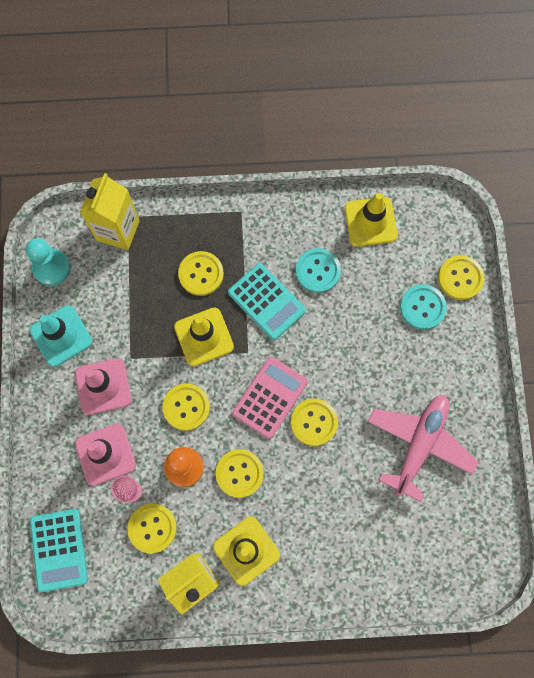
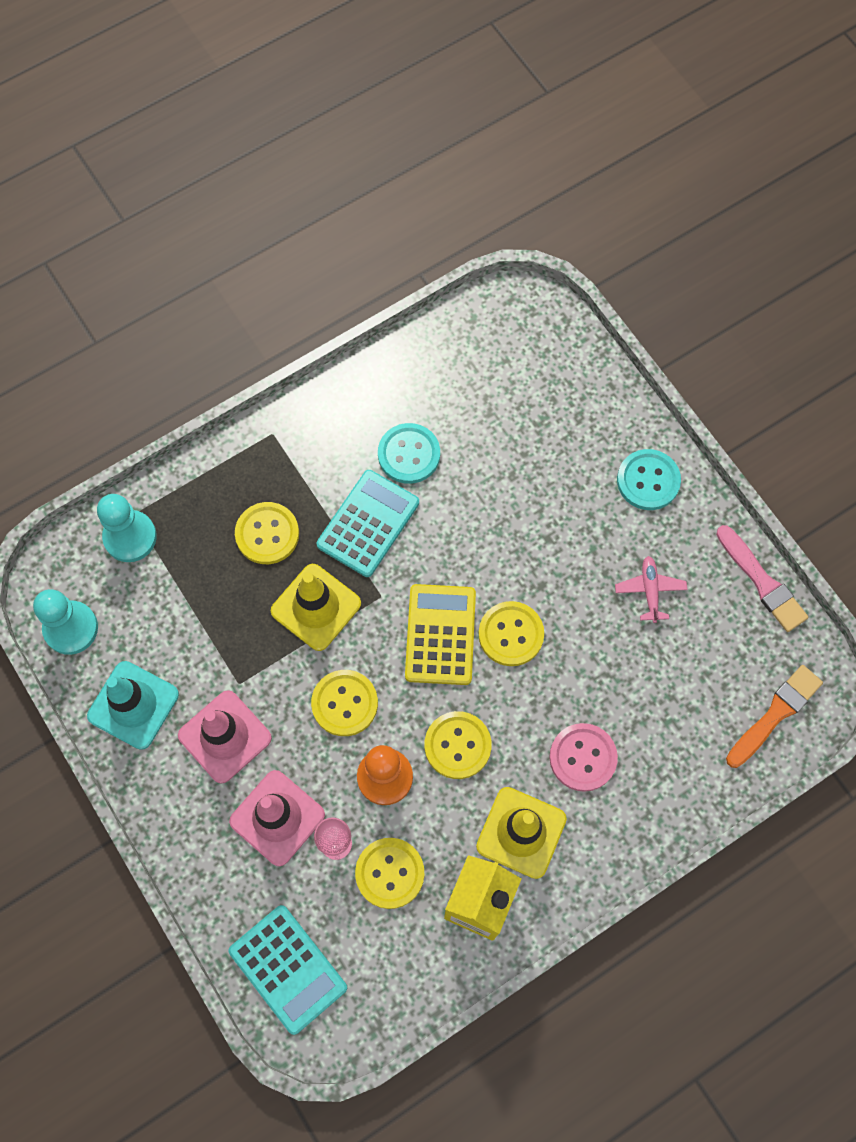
camera: 30 degrees left, 5 degrees down
yellow carton [80,173,140,250] -> turquoise pawn [97,494,157,562]
turquoise calculator [228,263,306,340] -> turquoise calculator turned 75 degrees counterclockwise [316,470,419,577]
pink calculator [232,357,308,439] -> yellow calculator [405,584,476,685]
yellow traffic cone [345,193,398,247] -> none
pink plane [368,395,479,502] -> pink plane [615,556,687,623], size x0.46
turquoise button [400,284,447,330] -> turquoise button moved to [617,449,681,510]
yellow button [438,255,485,300] -> none
none -> pink button [549,723,618,792]
none -> pink brush [716,525,808,632]
none -> orange brush [726,665,823,768]

